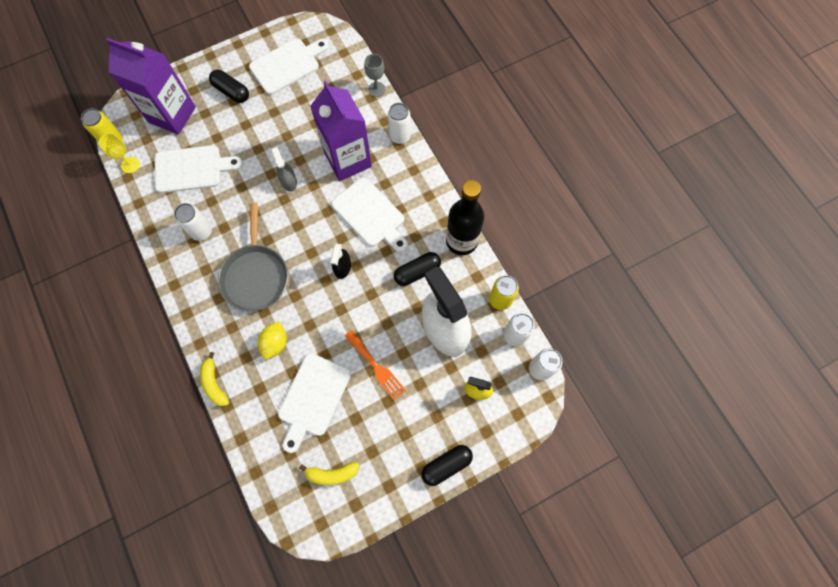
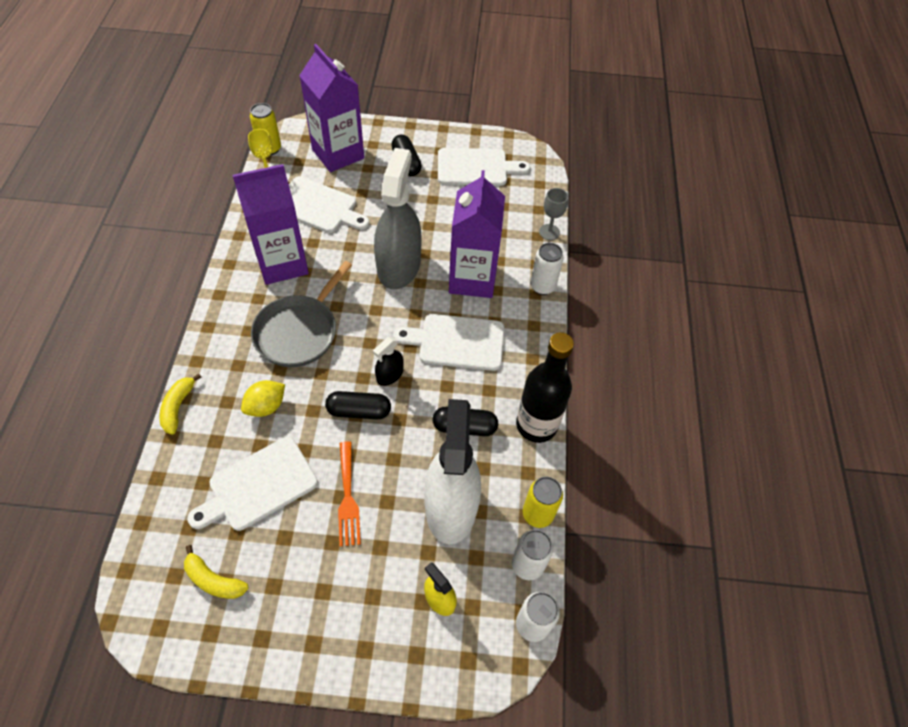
camera: 30 degrees right, 15 degrees down
white can [174,203,212,241] -> purple carton [233,164,309,285]
grey spray bottle [272,147,297,192] -> grey spray bottle [374,148,421,289], size x2.27
white cutting board [331,177,408,252] -> white cutting board turned 105 degrees clockwise [394,314,504,371]
black capsule [421,445,473,486] -> black capsule moved to [325,391,391,419]

